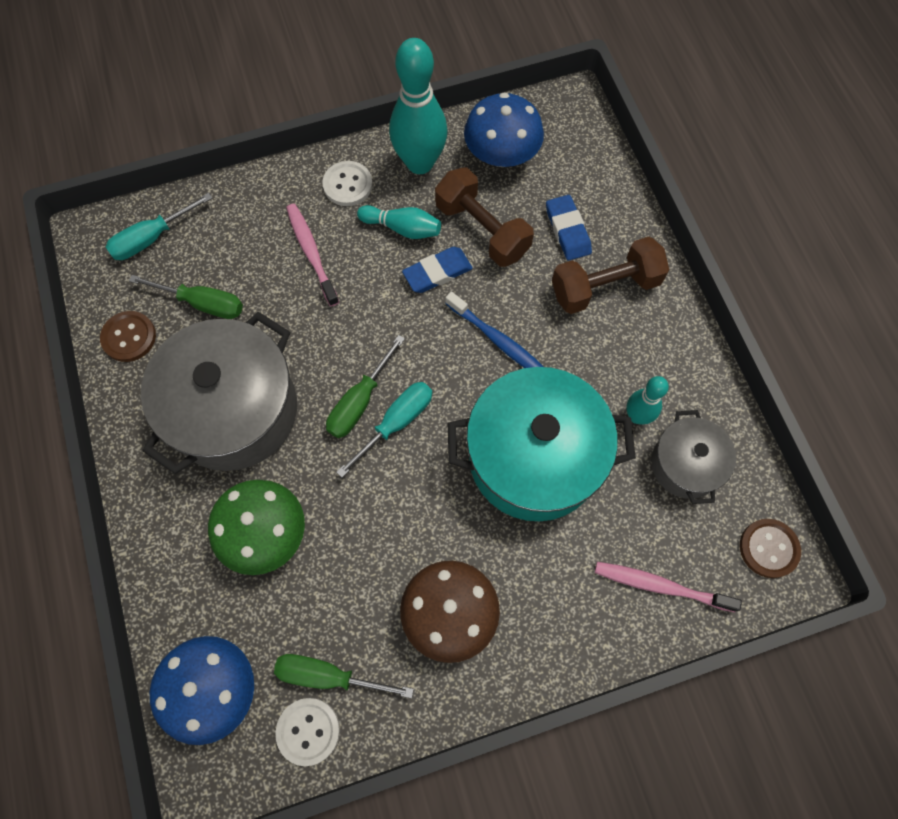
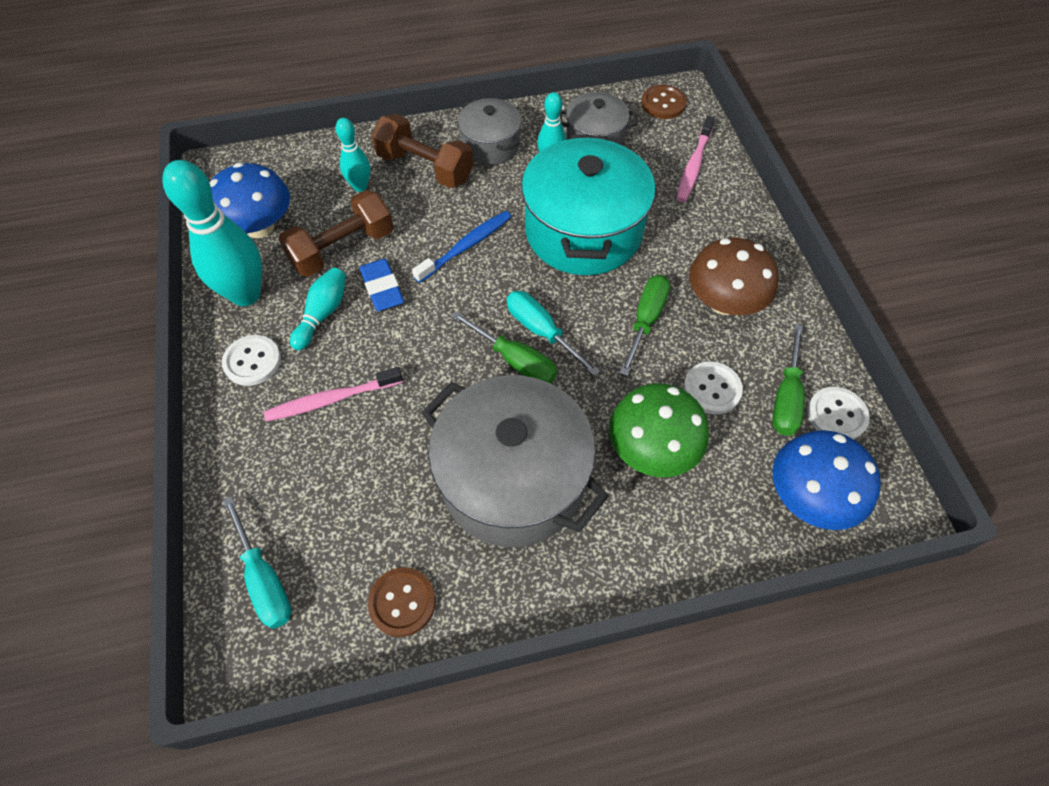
camera: 85 degrees left, 10 degrees down
green screwdriver [129,275,243,319] -> green screwdriver moved to [620,275,670,376]
blue eraser [546,195,592,260] -> turquoise bowling pin [336,118,370,192]
brown dumbbell [552,237,669,314] -> brown dumbbell turned 45 degrees counterclockwise [372,114,473,188]
none -> grey pot [458,98,522,165]
none -> white button [684,361,743,415]

